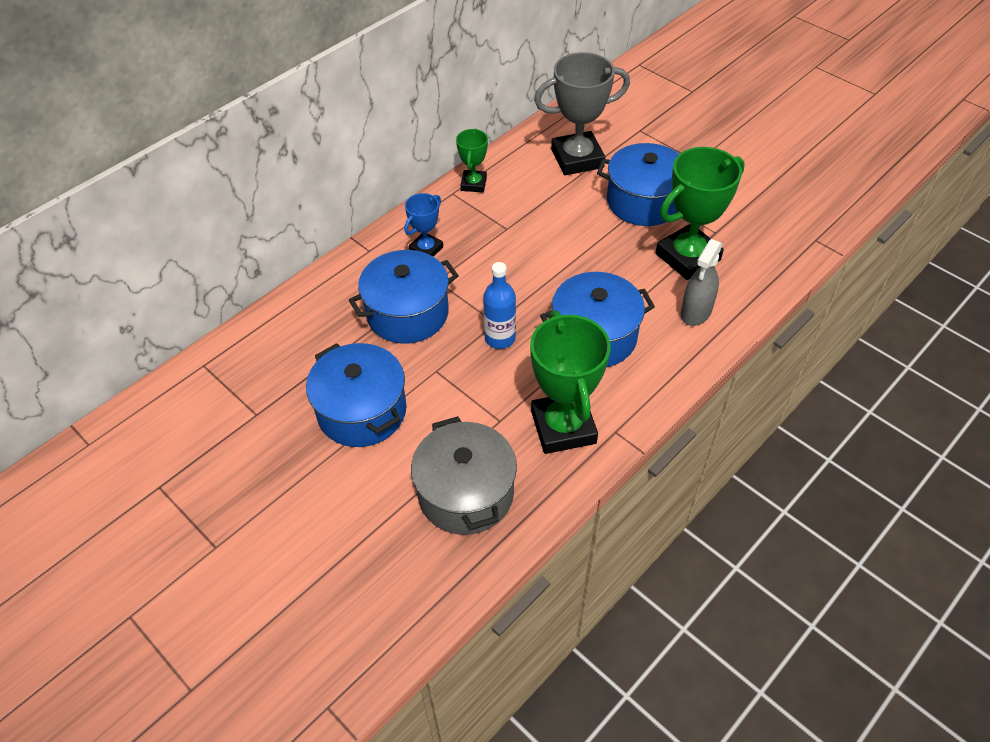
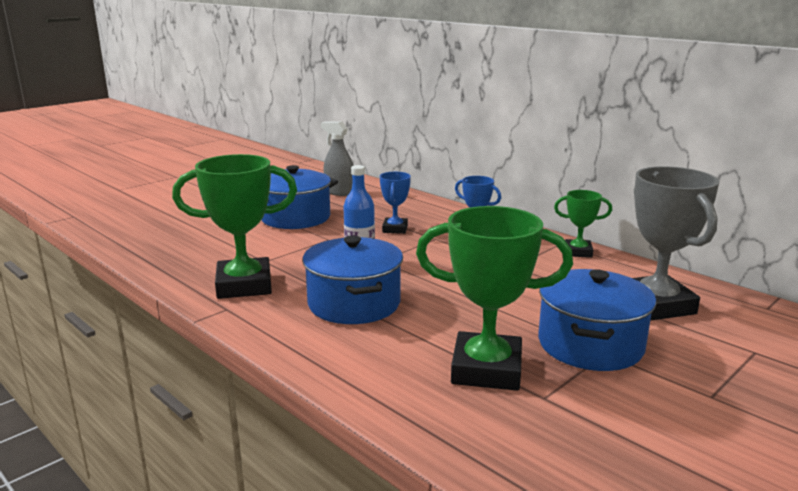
camera: 90 degrees right, 30 degrees down
blue pot [349,250,459,344] -> blue trophy [380,172,411,234]
grey pot [411,416,517,535] -> none
green trophy [656,147,745,280] -> green trophy turned 45 degrees counterclockwise [416,206,573,391]
grey spray bottle [681,239,723,326] -> grey spray bottle moved to [321,121,354,196]

